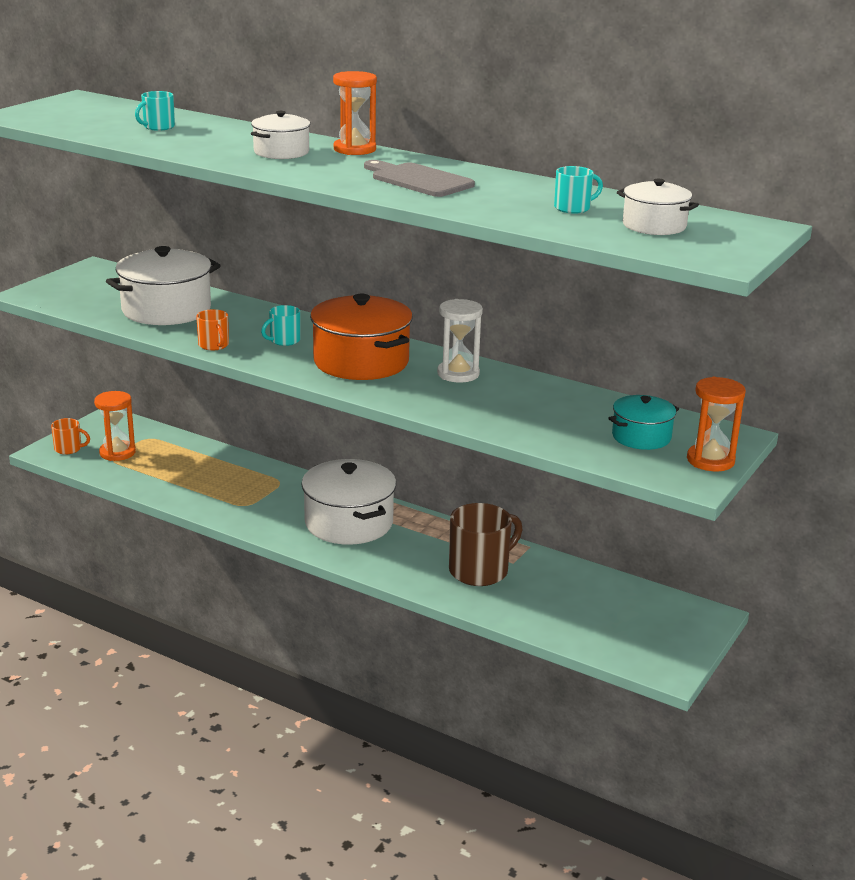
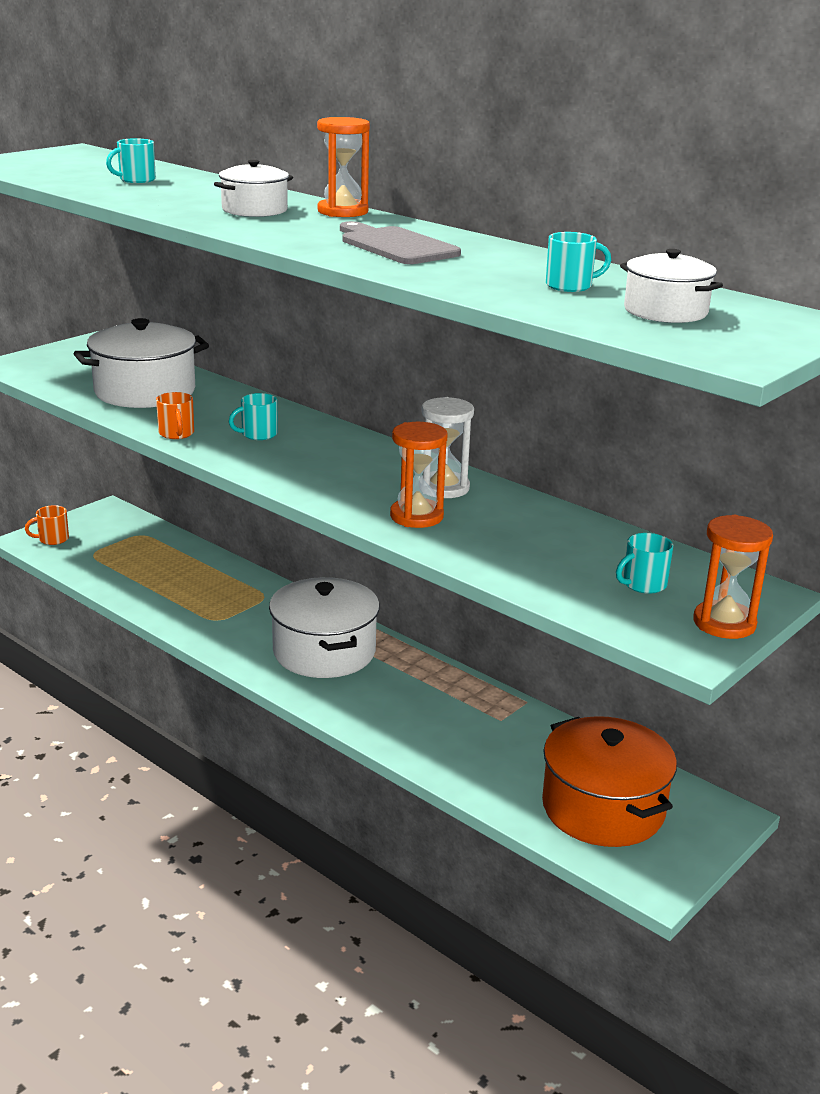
camera: 10 degrees right, 0 degrees up
orange mug [51,418,90,455] -> orange mug turned 135 degrees clockwise [25,505,69,545]
orange hourglass [94,391,136,461] -> orange hourglass moved to [390,422,447,528]
orange pot [310,294,413,380] -> orange pot moved to [542,716,677,847]
brown mug [449,503,523,586] -> none
turquoise pot [608,395,679,450] -> turquoise mug [616,533,673,594]

